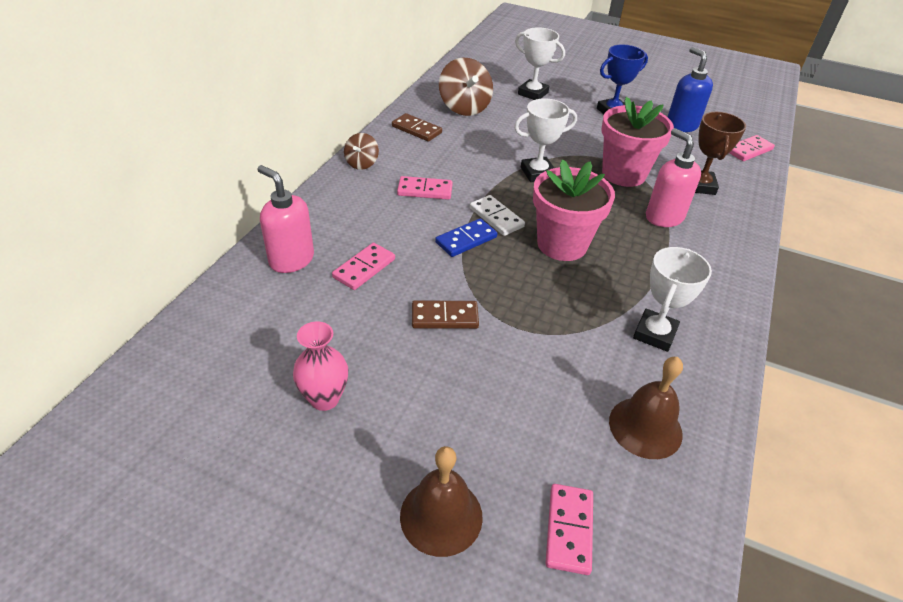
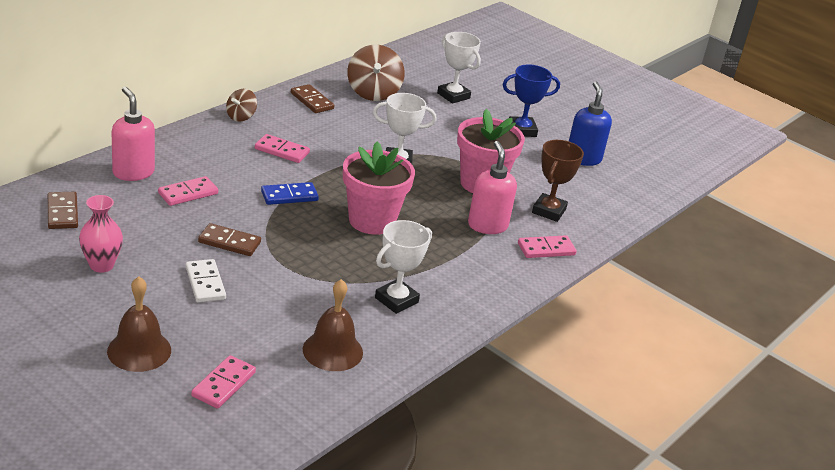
camera: 15 degrees right, 10 degrees down
white domino [470,195,525,236] -> white domino moved to [186,259,226,302]
pink domino [730,135,775,161] -> pink domino moved to [518,235,577,258]
none -> brown domino [48,192,78,229]

